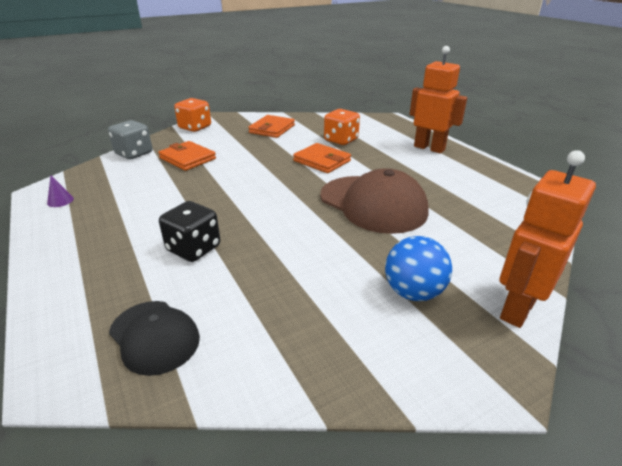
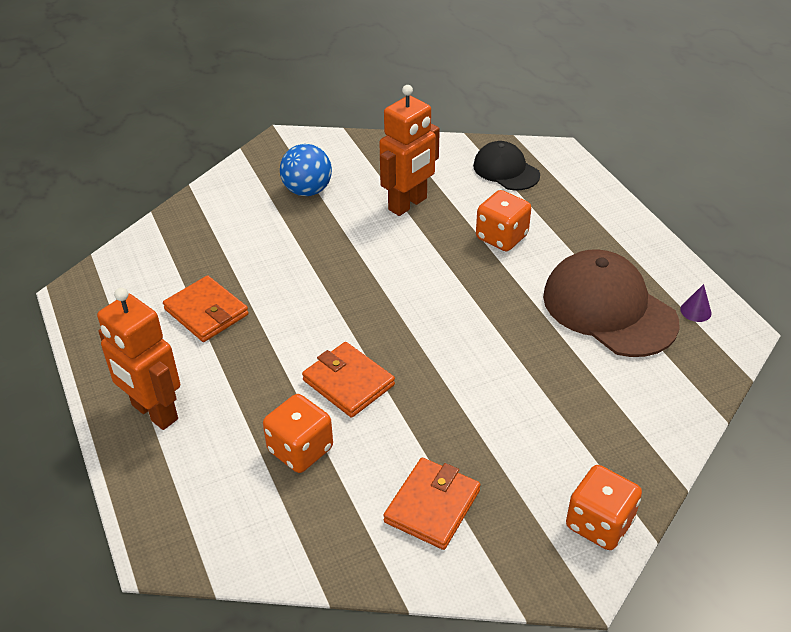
camera: 175 degrees left, 10 degrees up
grey dice [108,120,152,159] -> none
orange wallet [158,141,216,171] -> orange wallet moved to [163,276,249,342]
black dice [159,201,220,262] -> orange dice [476,190,531,251]
brown cap [320,168,429,234] -> brown cap moved to [543,249,679,357]
orange robot [500,150,596,328] -> orange robot moved to [379,85,440,216]

